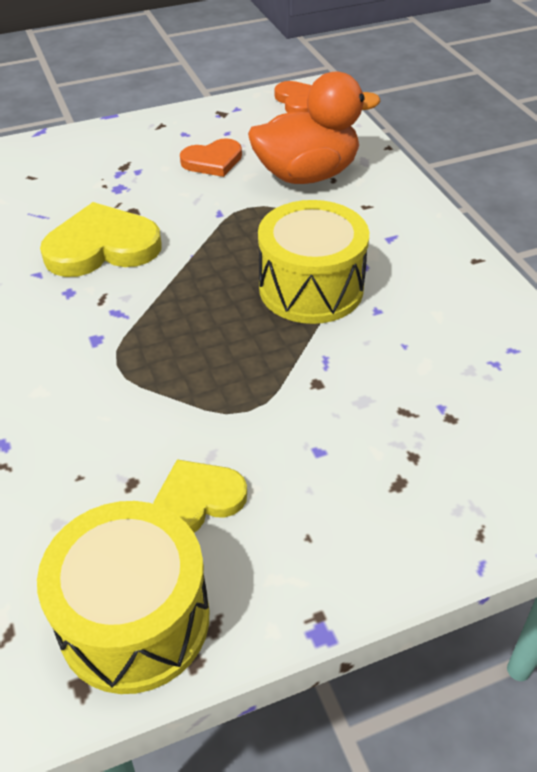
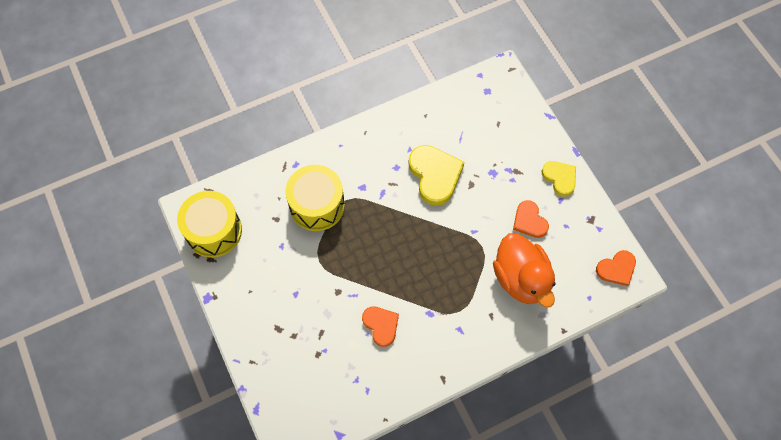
camera: 85 degrees right, 20 degrees up
yellow heart [153,459,247,532] -> yellow heart moved to [542,161,576,196]
yellow drum [258,200,369,324] -> yellow drum moved to [285,165,345,231]
none -> orange heart [362,306,399,347]

